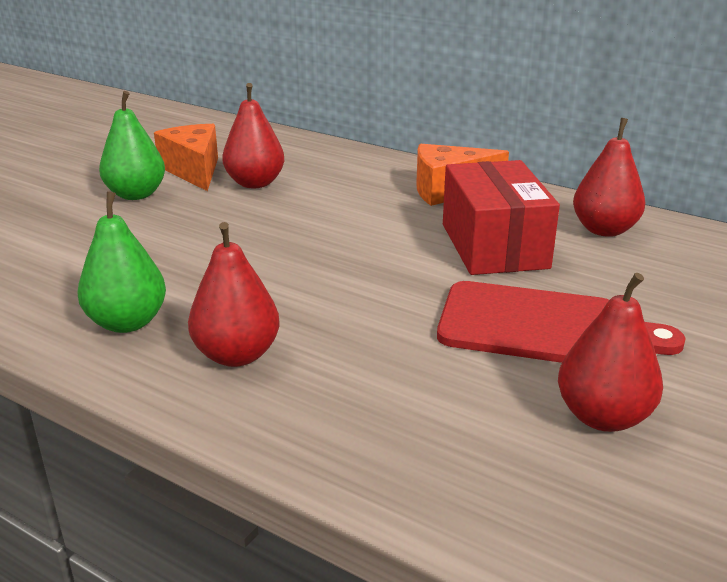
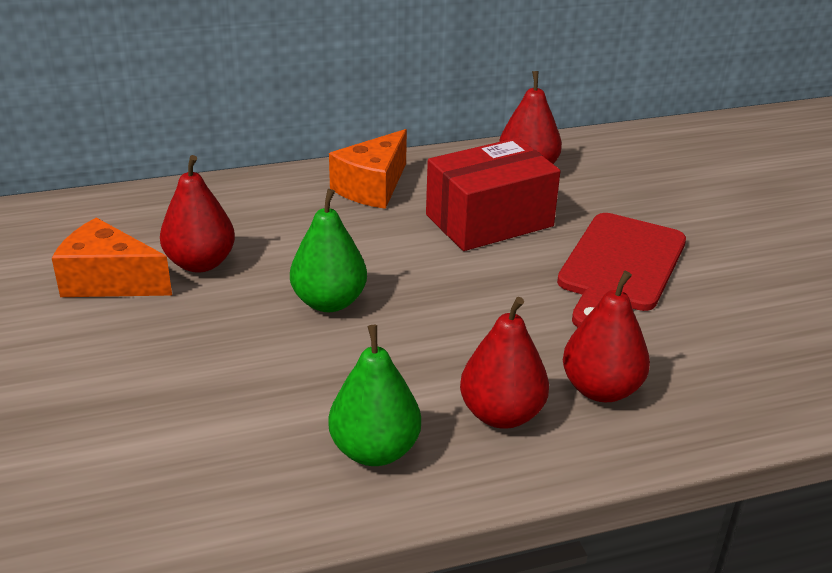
camera: 50 degrees left, 5 degrees up
green pear [99,91,165,200] -> green pear moved to [290,189,367,312]
red cutting board [437,281,685,363] -> red cutting board turned 150 degrees clockwise [557,213,686,328]
red box [443,160,560,275] -> red box turned 60 degrees counterclockwise [426,138,560,251]
red pear [558,273,663,432] -> red pear moved to [563,271,650,402]

